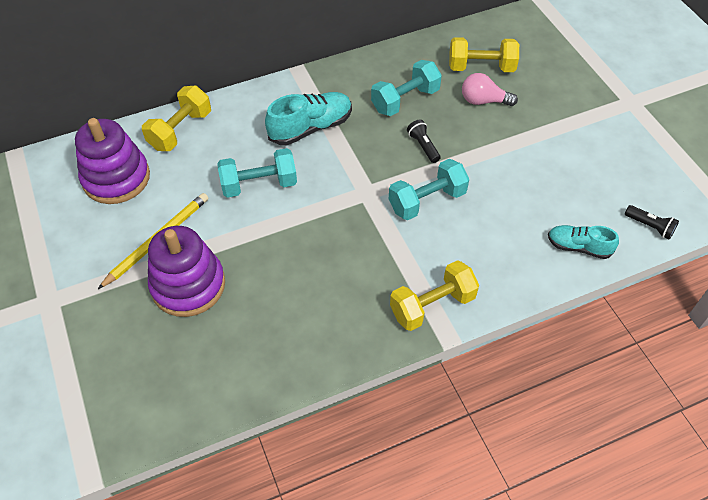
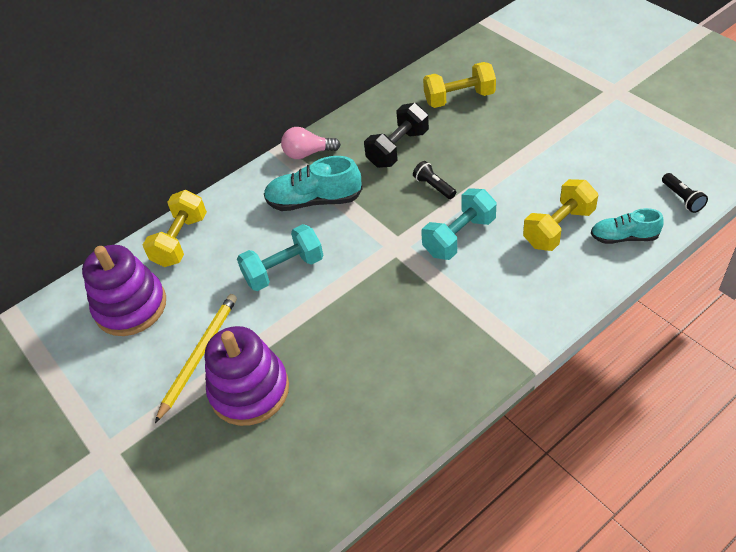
camera: 10 degrees left, 5 degrees down
turquoise shoe [265,92,352,145] -> turquoise shoe turned 135 degrees counterclockwise [264,156,363,211]
turquoise dumbbell [371,60,442,116] -> black dumbbell [364,103,429,168]
yellow dumbbell [390,260,479,331] -> yellow dumbbell moved to [523,179,598,251]
pink light bulb [462,73,518,106] -> pink light bulb moved to [281,127,341,159]
black flashlight [625,205,679,239] -> black flashlight turned 45 degrees clockwise [662,173,708,213]

